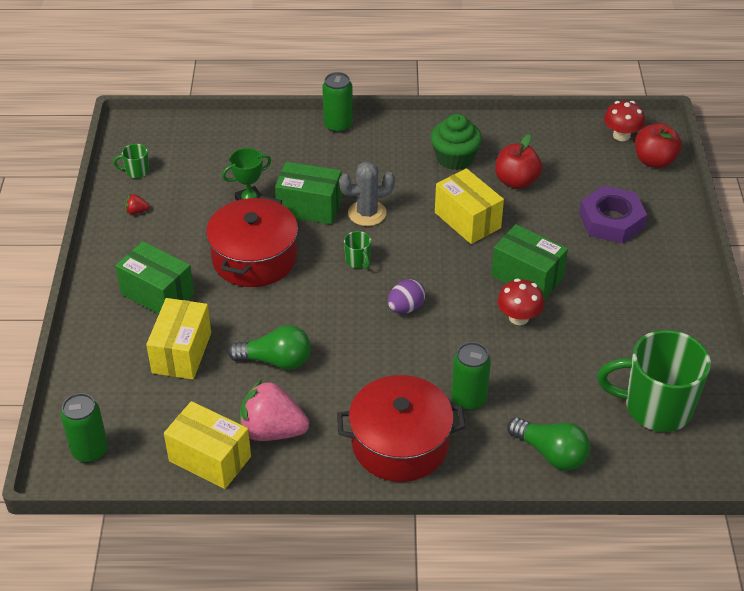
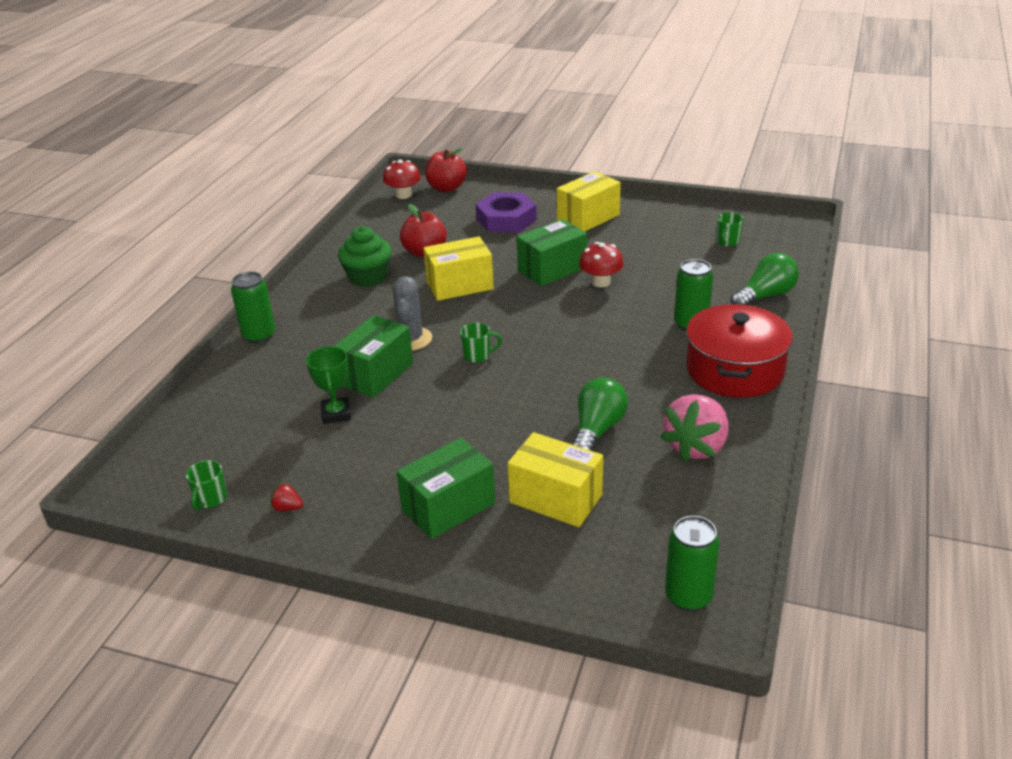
camera: 70 degrees left, 10 degrees down
red strawberry [125,194,149,214] -> red strawberry turned 90 degrees clockwise [270,483,303,511]
yellow box [164,401,251,489] -> yellow box moved to [557,171,621,232]
red pot [206,196,298,287] -> none
purple egg [388,279,425,314] -> none
green mug [597,330,711,432] -> green mug [717,212,744,247], size x0.41

